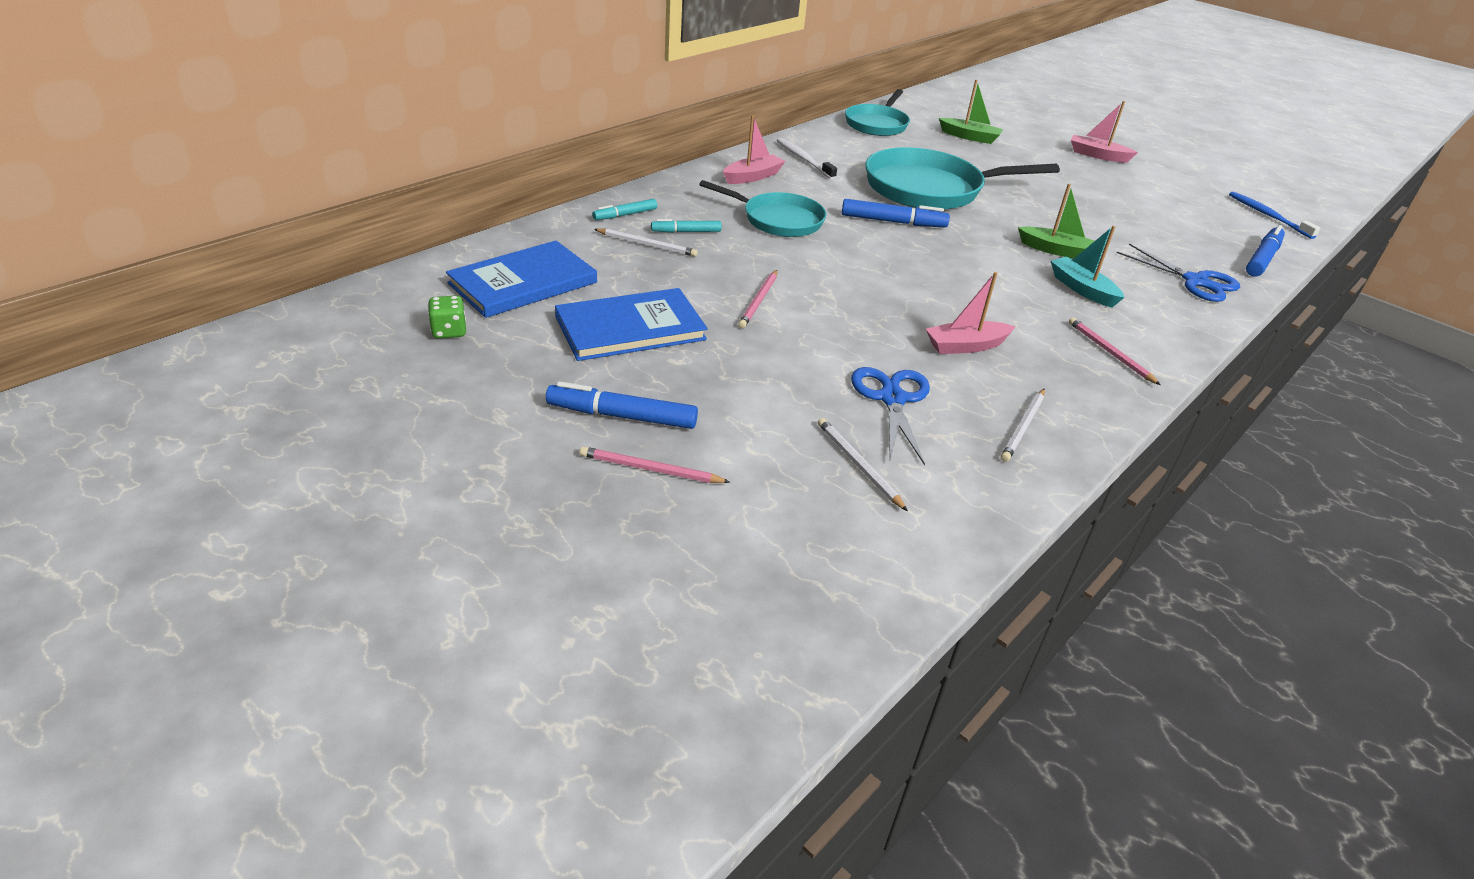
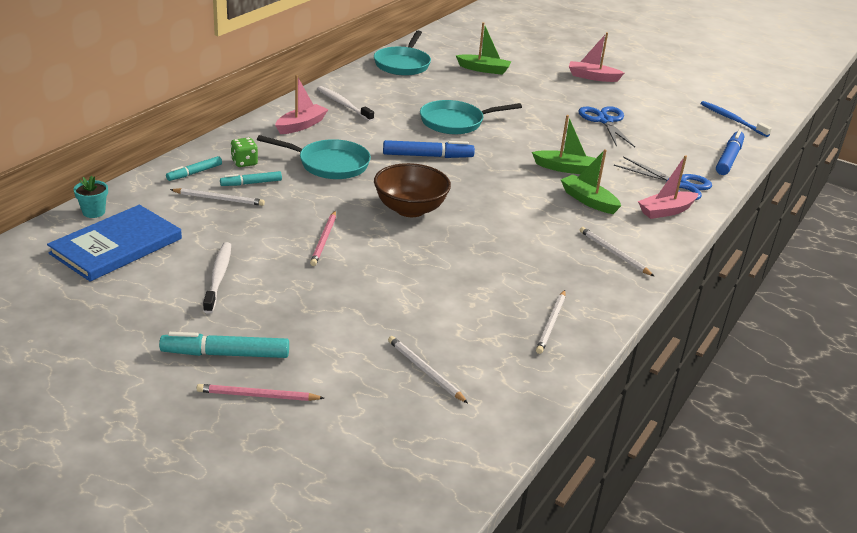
camera: 10 degrees left, 5 degrees down
green dice [428,295,466,339] -> green dice moved to [230,137,258,167]
blue marker [546,381,698,429] -> turquoise marker [159,332,289,358]
blue book [555,288,708,361] -> white toothbrush [203,242,231,314]
blue scissors [851,367,930,465] -> blue scissors moved to [579,106,635,147]
turquoise pan [865,147,1060,210] -> turquoise pan [420,100,522,134], size x0.63
pink boat [926,272,1016,354] -> pink boat moved to [638,155,699,219]
turquoise boat [1051,226,1124,307] -> green boat [561,149,621,214]
pink pencil [1069,317,1160,385] -> white pencil [580,227,654,276]
none -> turquoise flower pot [73,176,108,218]
none -> brown bowl [374,163,451,217]

